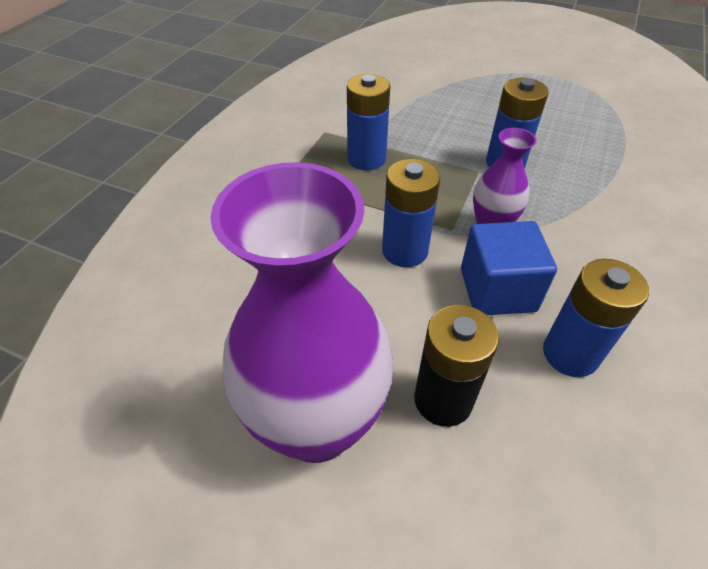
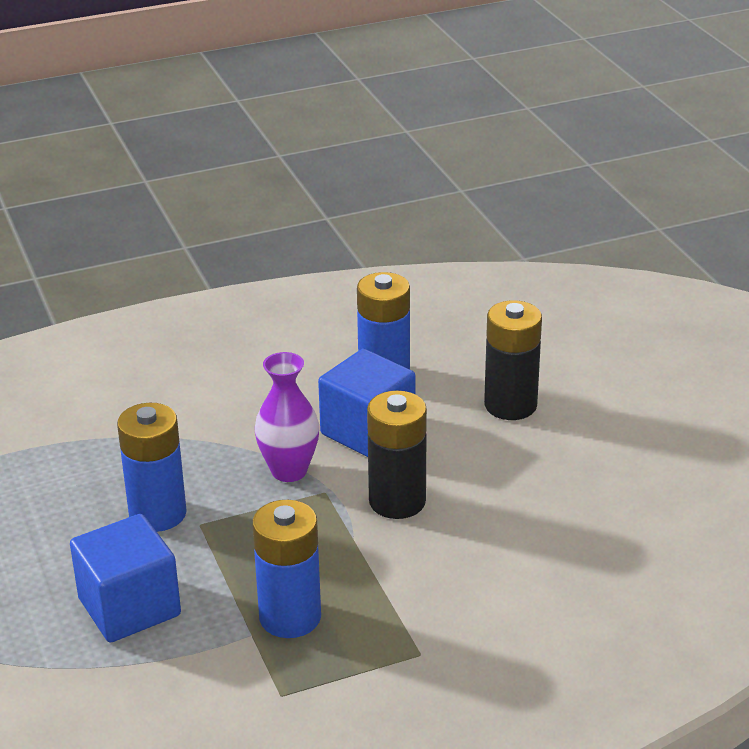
camera: 135 degrees left, 15 degrees down
purple vase [210,162,394,463] -> none
blue battery [382,159,440,267] -> black battery [367,390,427,519]
none -> blue cube [70,514,181,642]

